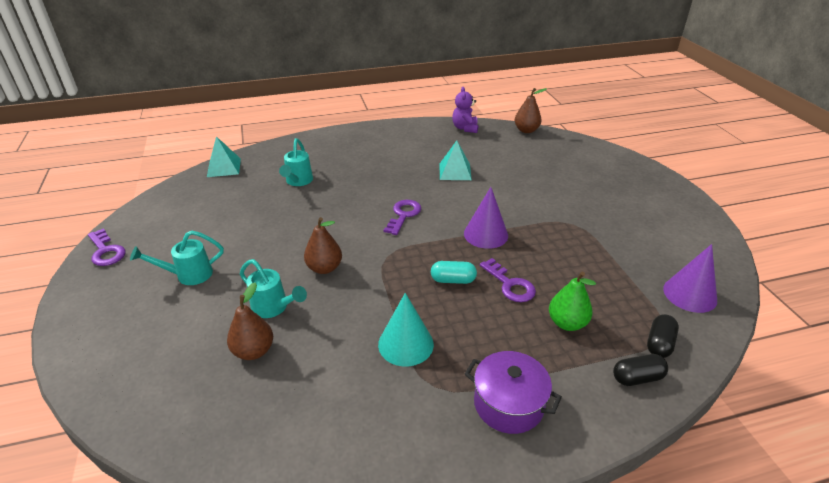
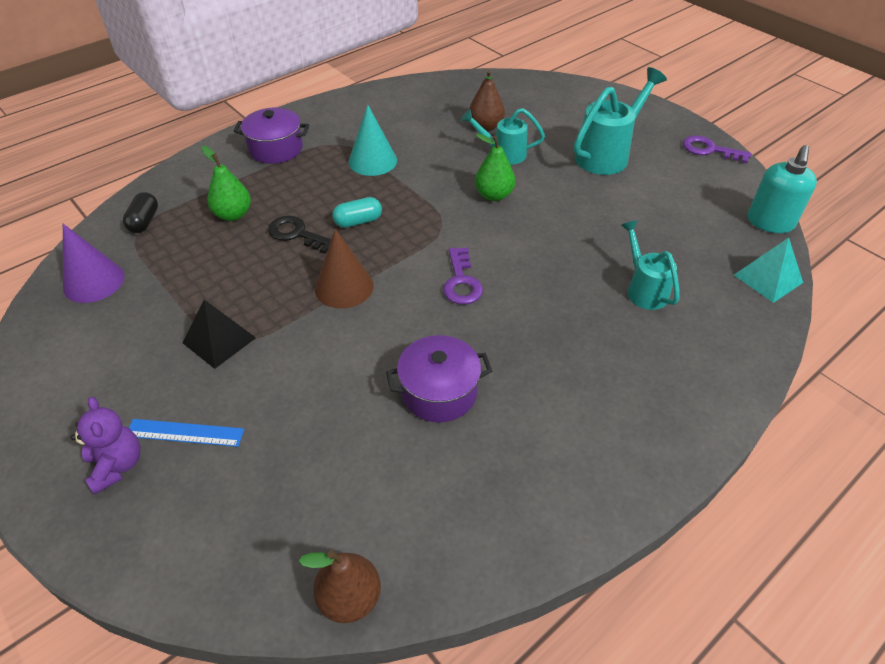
camera: 155 degrees right, 10 degrees up
turquoise watering can [130,230,224,285] -> turquoise watering can [574,67,667,175], size x1.57
brown pear [304,217,342,274] -> green pear [475,134,515,201]
turquoise pyramid [439,141,472,180] -> purple pot [386,335,492,422]
purple teddy bear [452,87,478,133] -> purple teddy bear moved to [70,397,140,494]
purple cone [464,187,508,249] -> brown cone [315,229,374,309]
purple key [480,258,536,302] -> black key [268,216,331,254]
black capsule [613,354,668,386] -> none
none -> blue ruler [129,419,244,447]
none -> black pyramid [182,300,256,369]
none -> turquoise soap dispenser [748,145,817,233]

